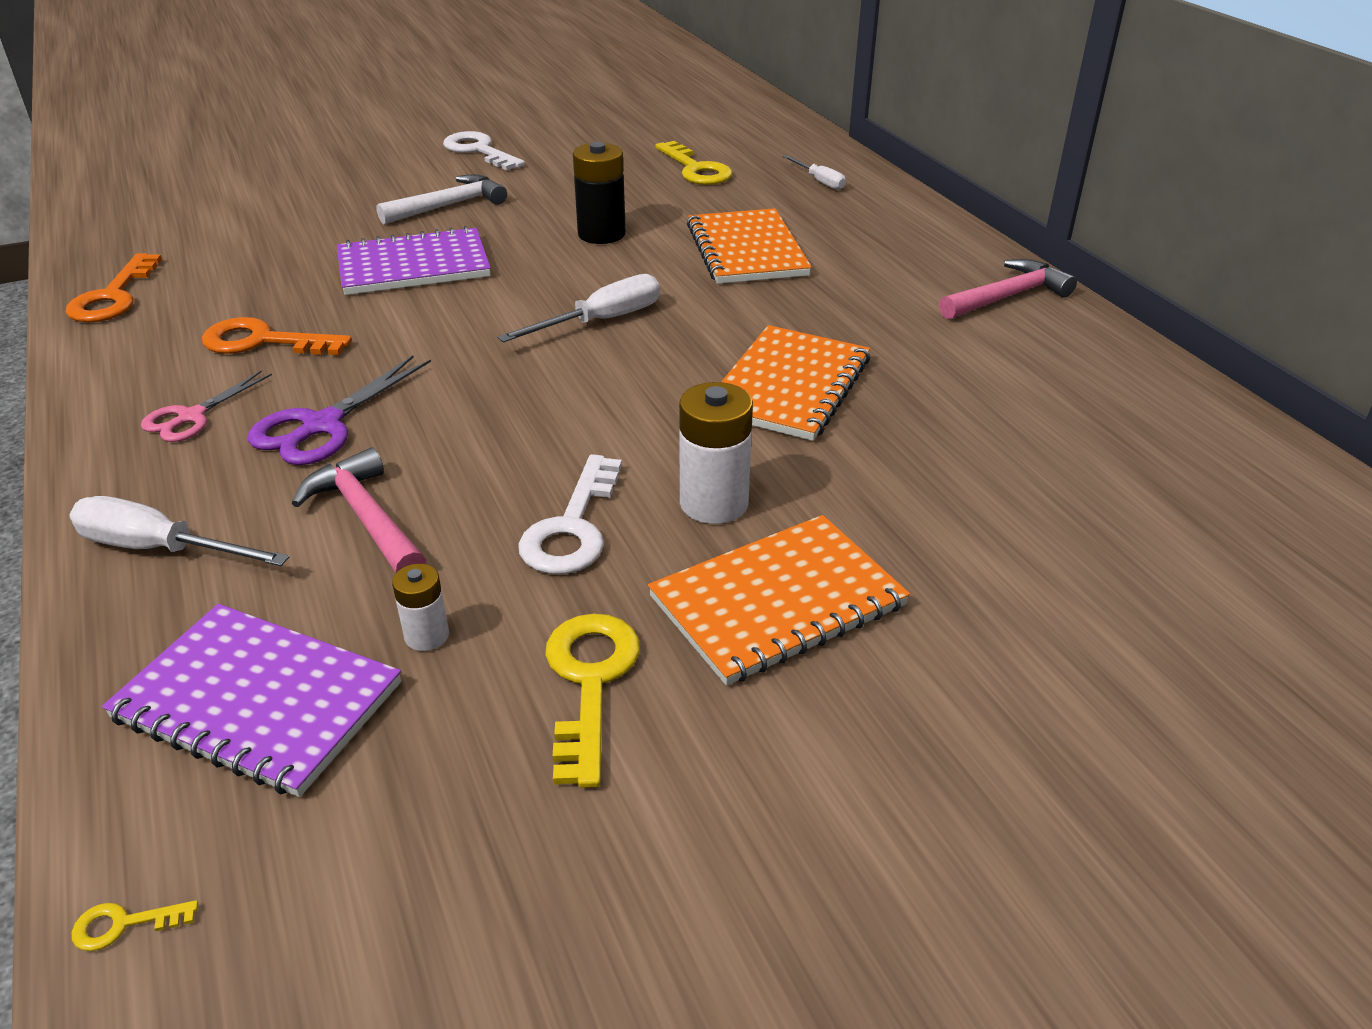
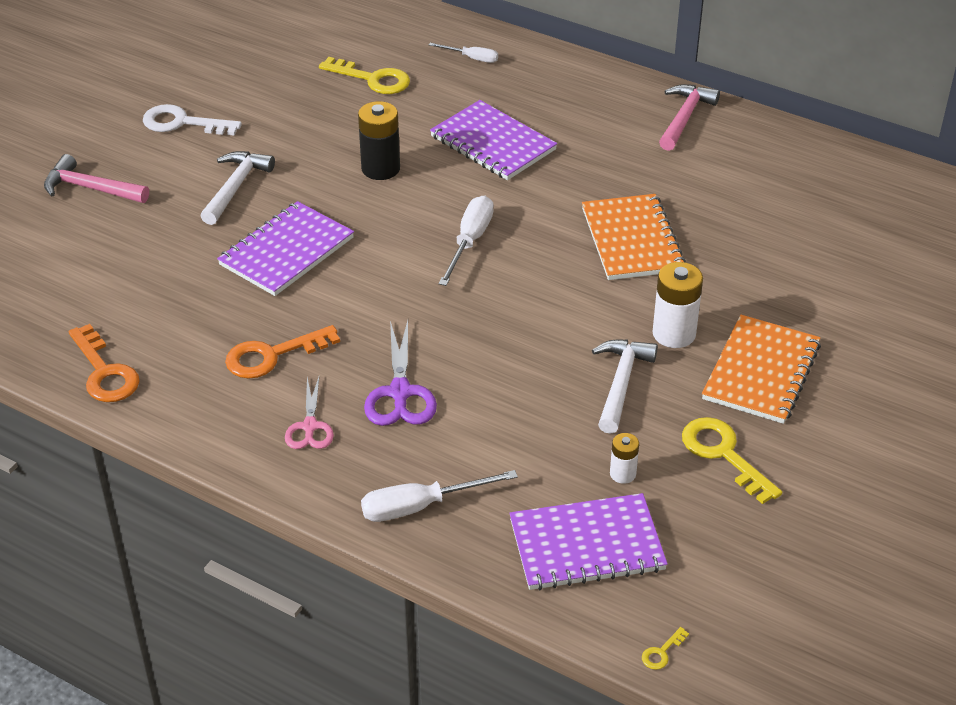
camera: 35 degrees left, 5 degrees up
pink hammer [292,447,426,572] -> pink hammer moved to [44,154,149,203]
white key [518,454,622,574] -> white hammer [592,340,658,434]
orange notebook [687,208,812,284] -> purple notebook [430,100,557,180]

